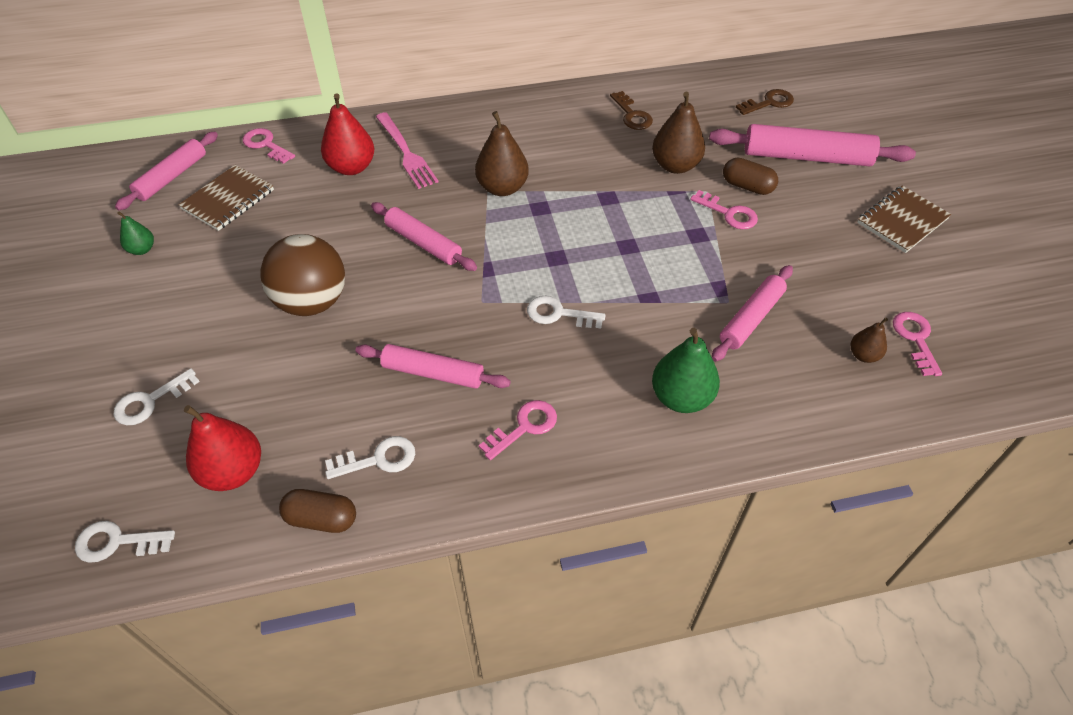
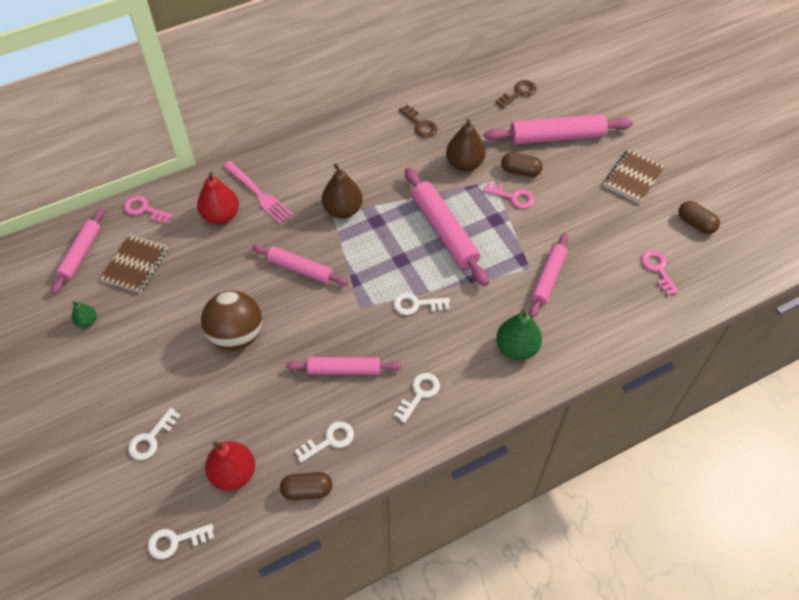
camera: 15 degrees left, 5 degrees up
pink key [479,400,557,460] -> white key [394,373,440,423]
brown pear [850,318,888,363] -> none
none -> pink rolling pin [405,167,489,286]
none -> brown capsule [678,201,720,234]

